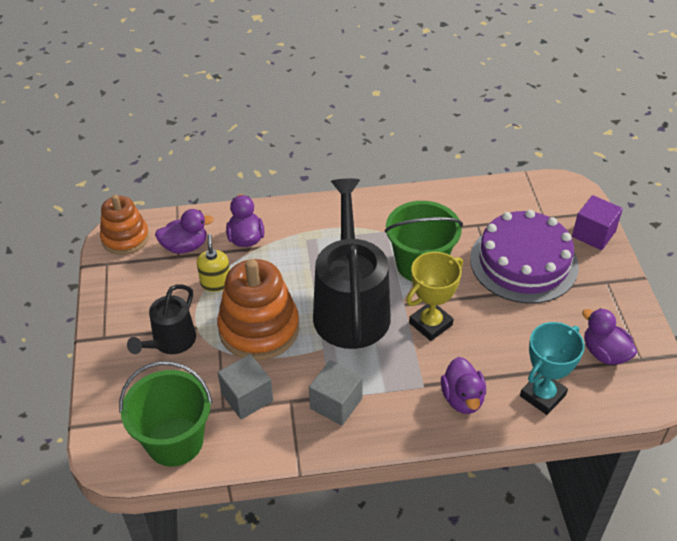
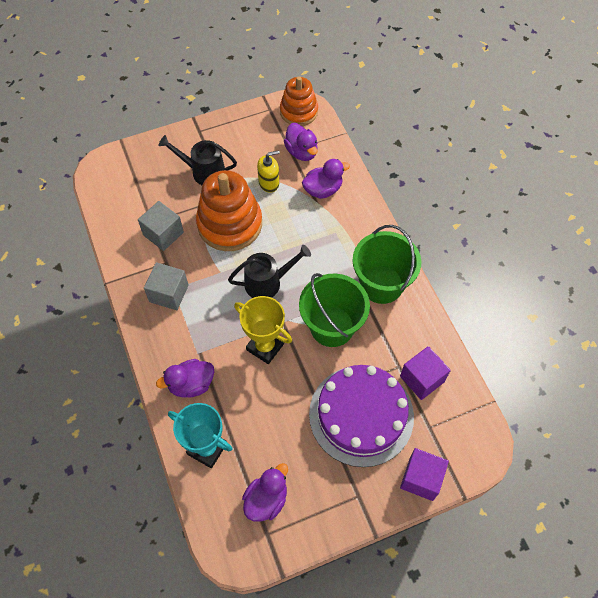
camera: 75 degrees right, 15 degrees up
green bucket [119,361,213,467] -> green bucket moved to [352,225,421,304]
black watering can [313,178,391,349] -> black watering can [228,245,311,298], size x0.54
none -> purple cube [400,346,451,400]

